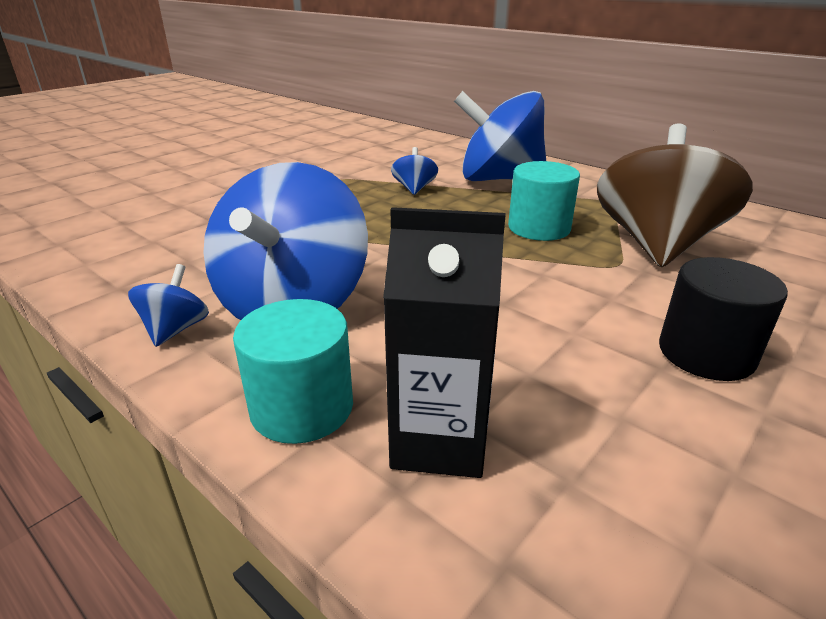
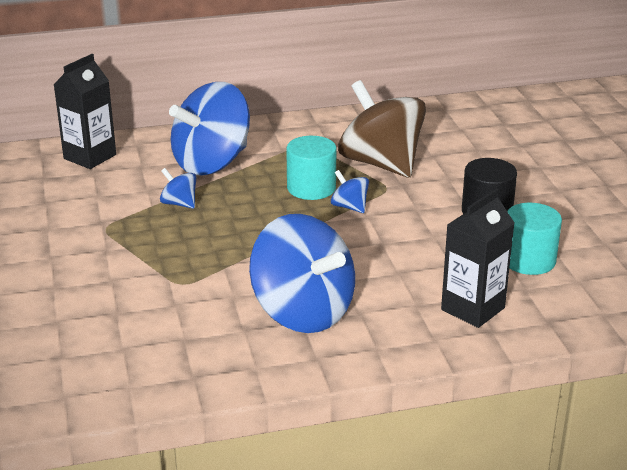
camera: 55 degrees left, 0 degrees up
blue spinning top [128,264,209,347] -> blue spinning top moved to [331,170,369,213]
turquoise cylinder [233,299,353,444] -> turquoise cylinder moved to [507,203,562,275]
none -> black carton [53,54,116,169]

